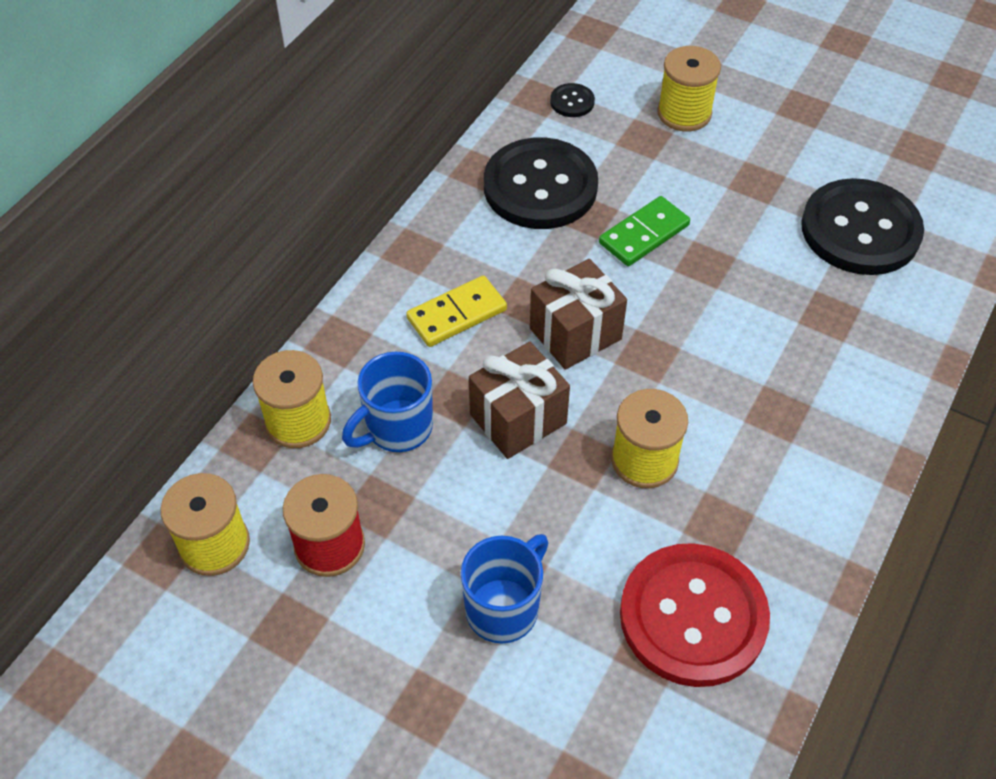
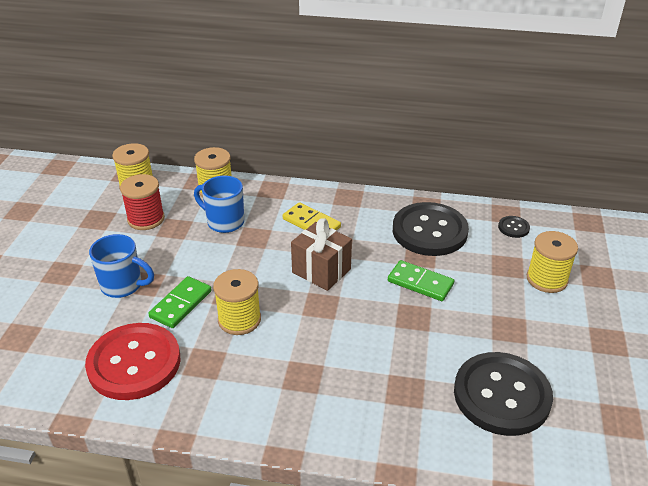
camera: 70 degrees right, 15 degrees down
brown gift [469,342,570,459] -> none
none -> green domino [148,276,211,328]

